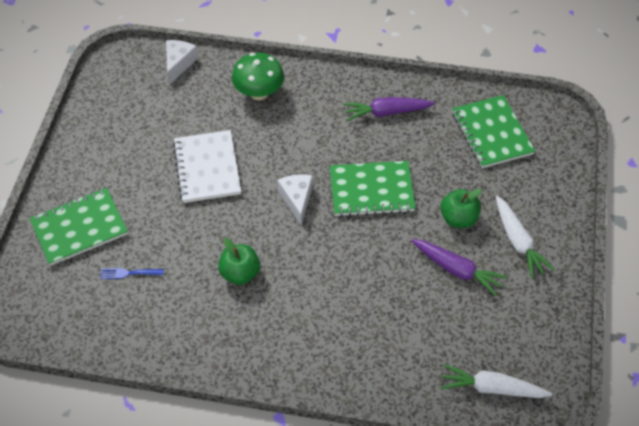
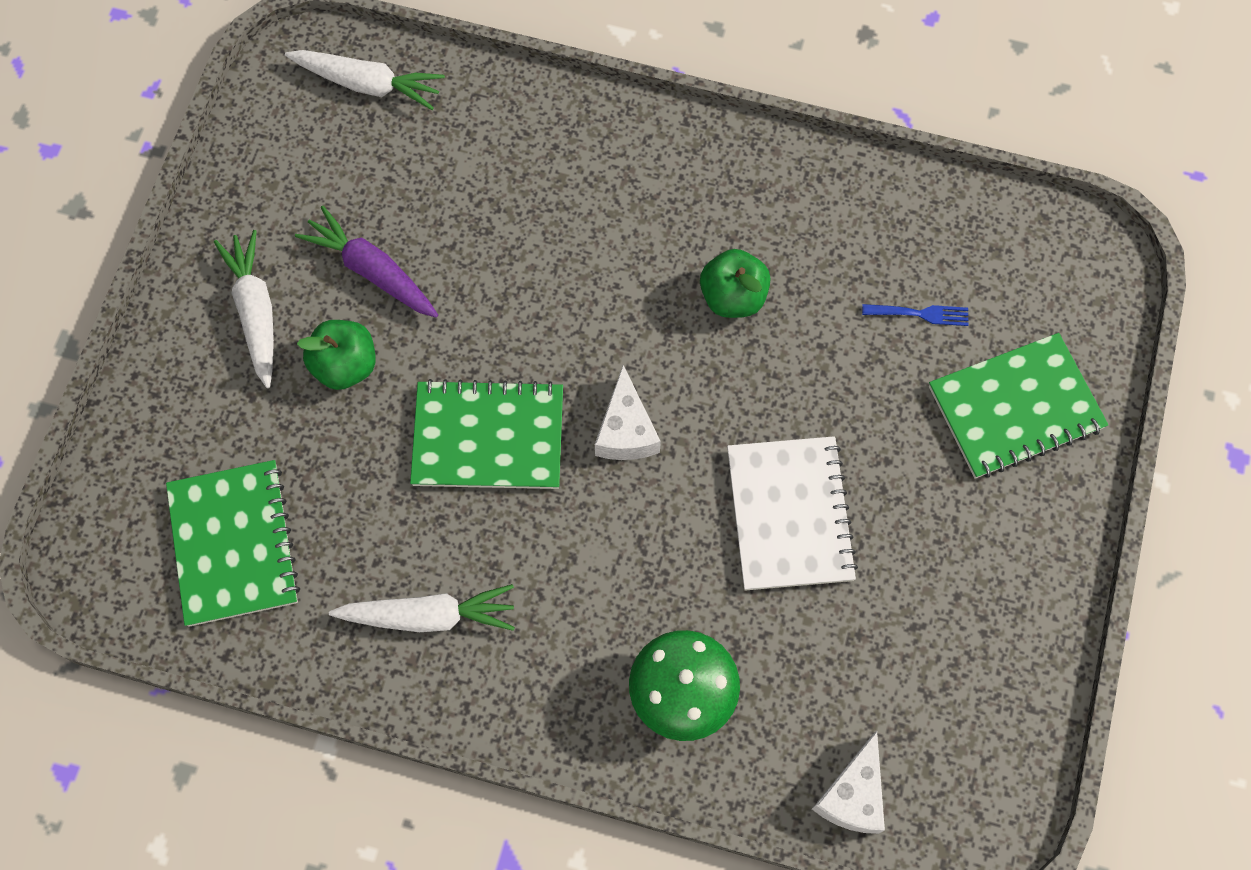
camera: 175 degrees left, 15 degrees up
purple carrot [343,97,435,121] -> white carrot [329,584,515,632]

